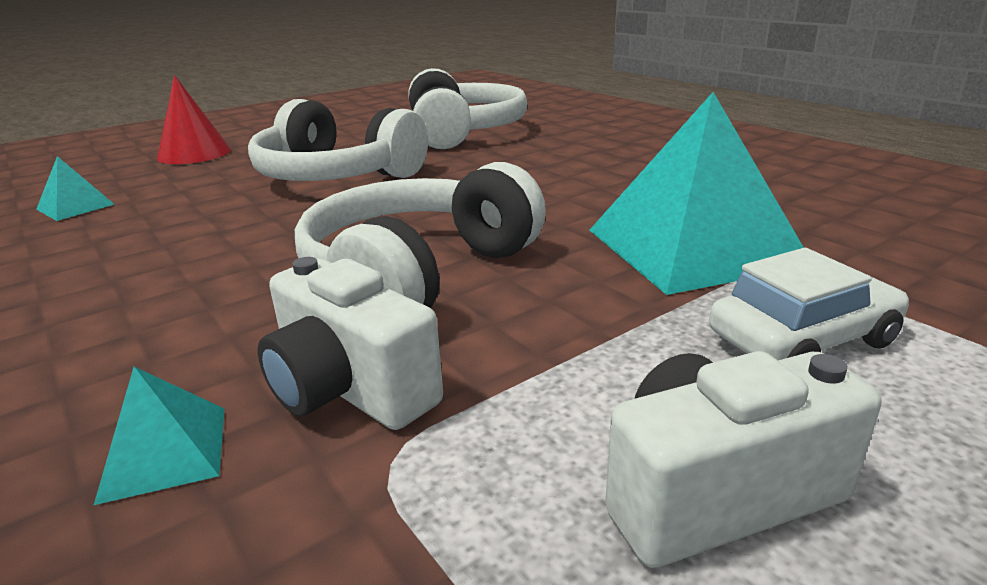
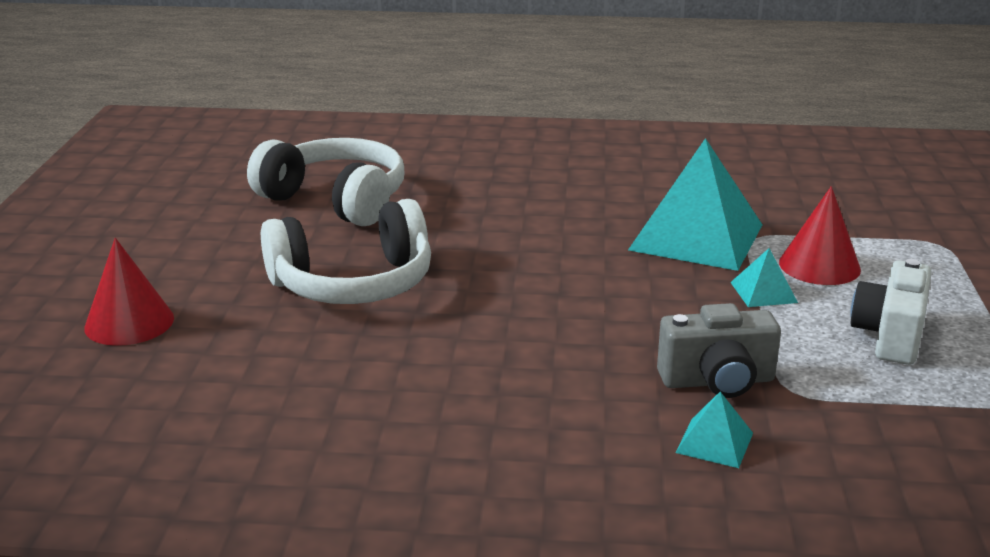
camera: 50 degrees left, 0 degrees up
turquoise pyramid [36,156,115,221] -> turquoise pyramid moved to [730,248,798,307]
white camera [258,257,443,430] -> grey camera [657,303,781,398]
white headphones [295,162,546,308] -> none
white car [709,248,909,360] -> red cone [779,186,861,285]

